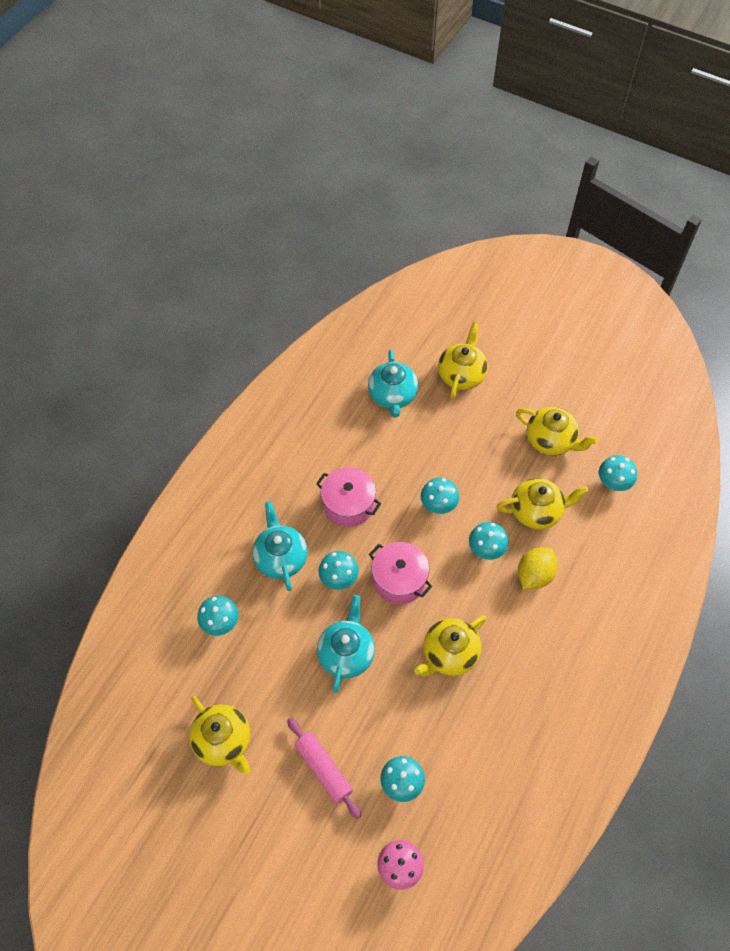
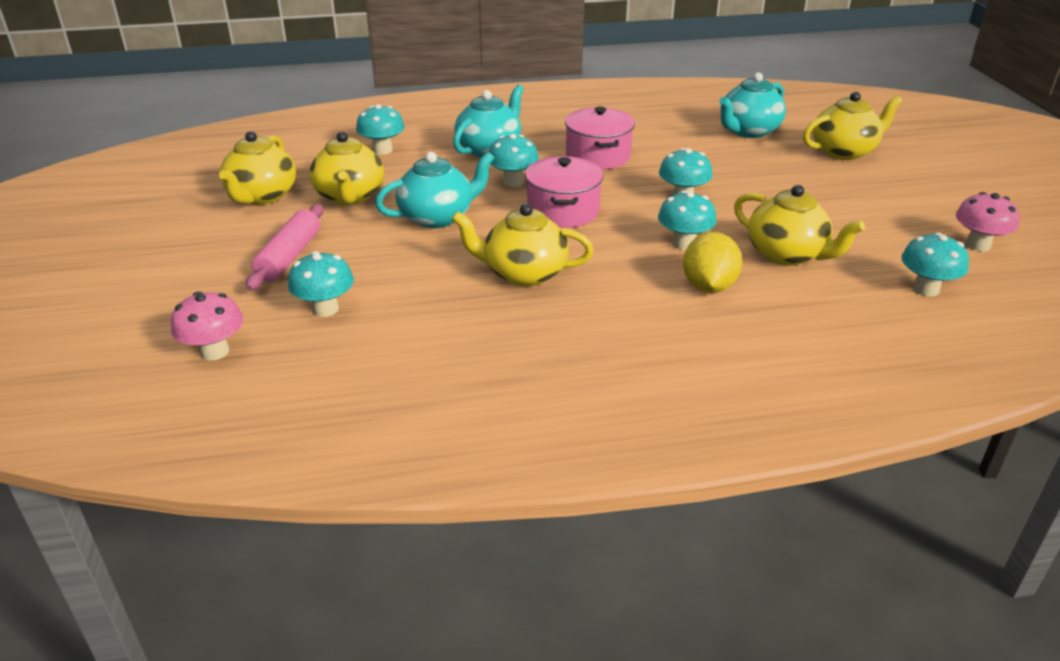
camera: 50 degrees right, 25 degrees down
yellow teapot [516,407,598,455] -> yellow teapot moved to [310,131,384,205]
yellow lemon [518,547,558,589] -> yellow lemon turned 75 degrees counterclockwise [683,232,742,293]
none -> pink mushroom [956,192,1020,252]

